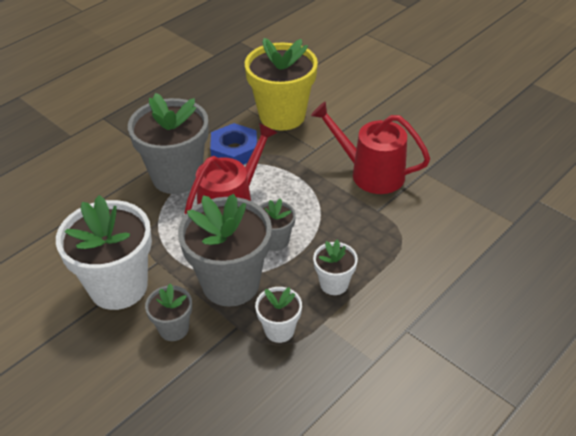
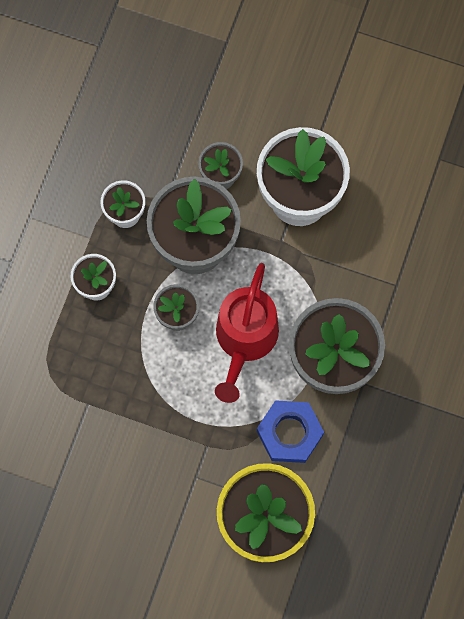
camera: 155 degrees right, 30 degrees up
red watering can [311,101,430,194] -> none

